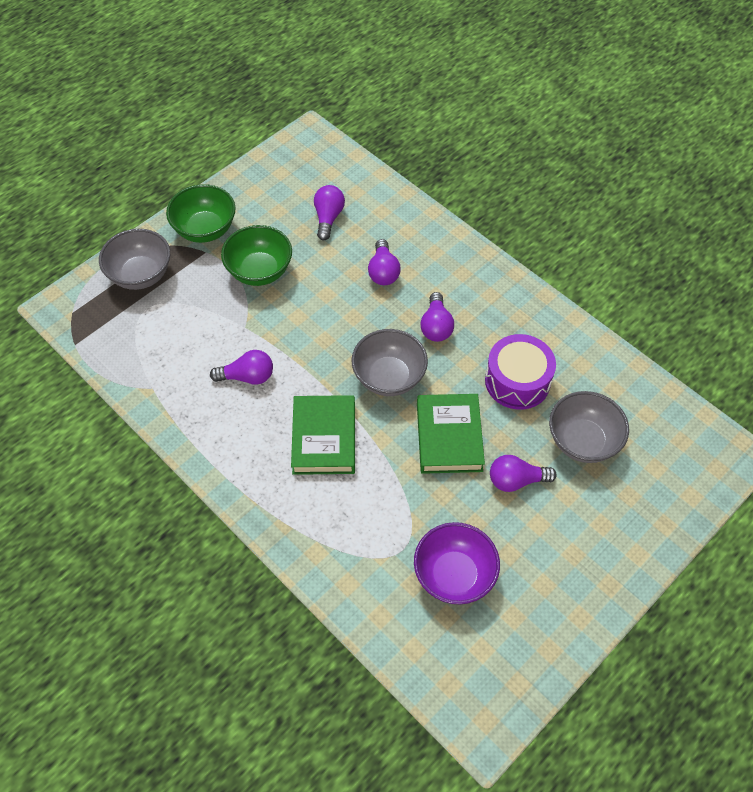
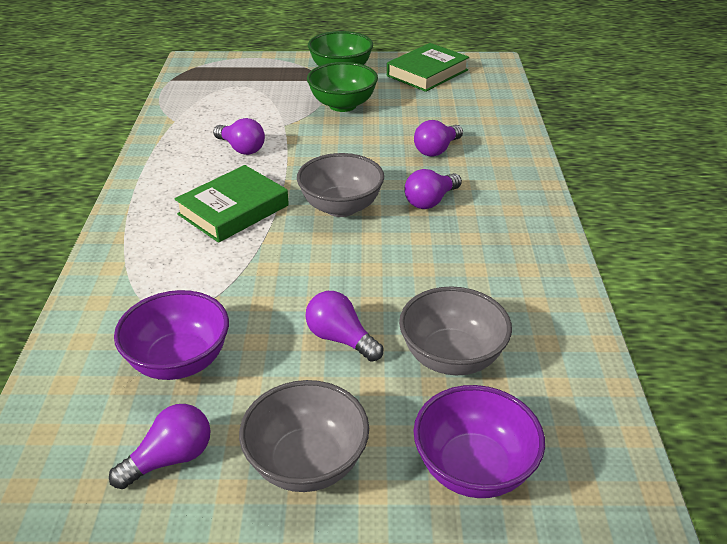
camera: 45 degrees right, 20 degrees down
grey bowl [99,229,170,290] -> grey bowl moved to [239,380,369,492]
purple light bulb [314,185,345,240] -> purple light bulb moved to [109,404,211,489]
green book [417,394,485,474] -> green book moved to [387,43,469,92]
purple drum [485,334,556,410] -> none
none -> purple bowl [413,385,545,498]

